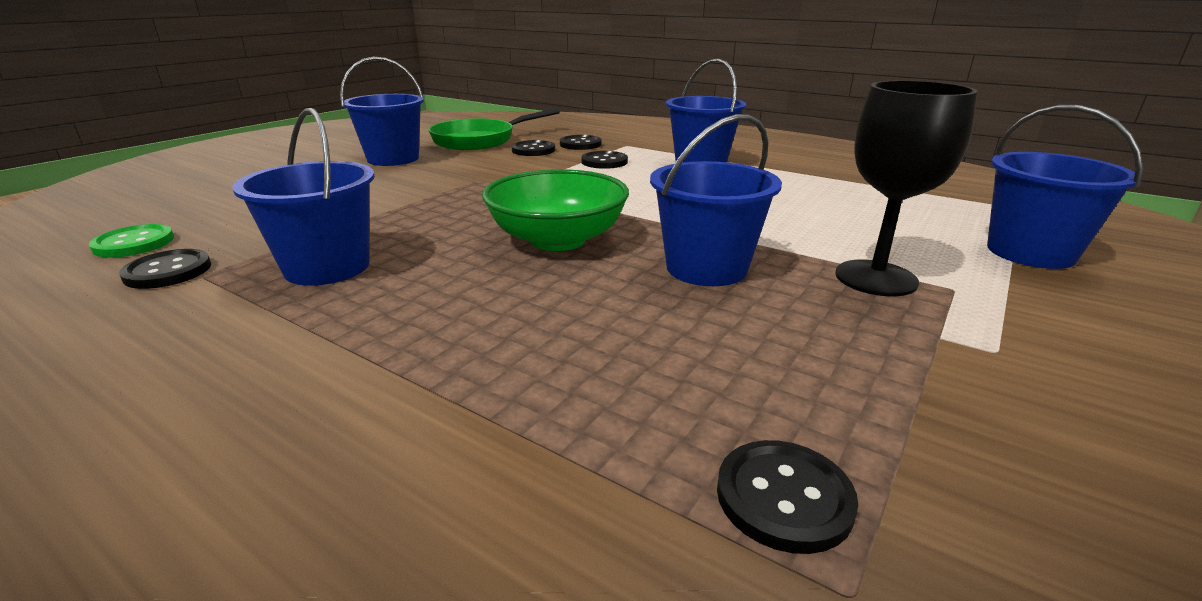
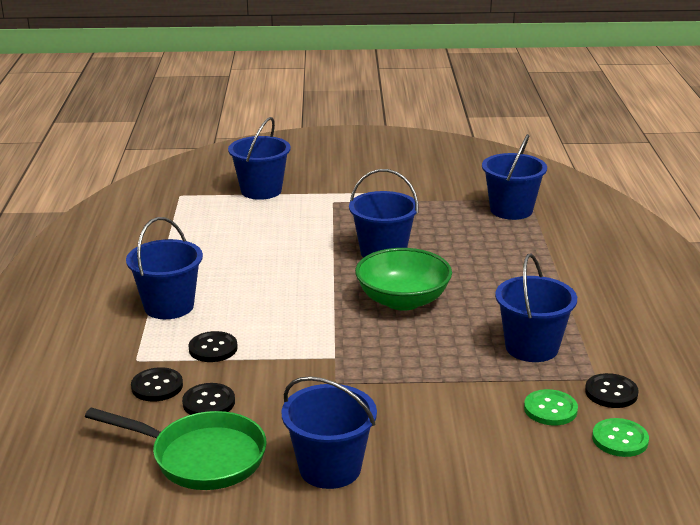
camera: 125 degrees left, 0 degrees up
black button [717,440,858,554] -> blue bucket [482,134,547,220]
black goblet [835,80,978,296] -> none
none -> green button [524,389,578,425]

